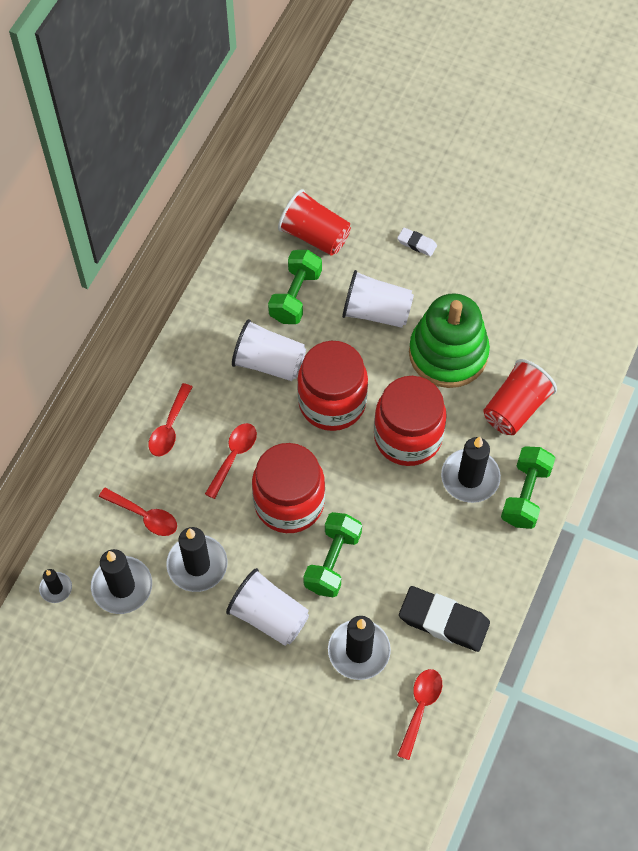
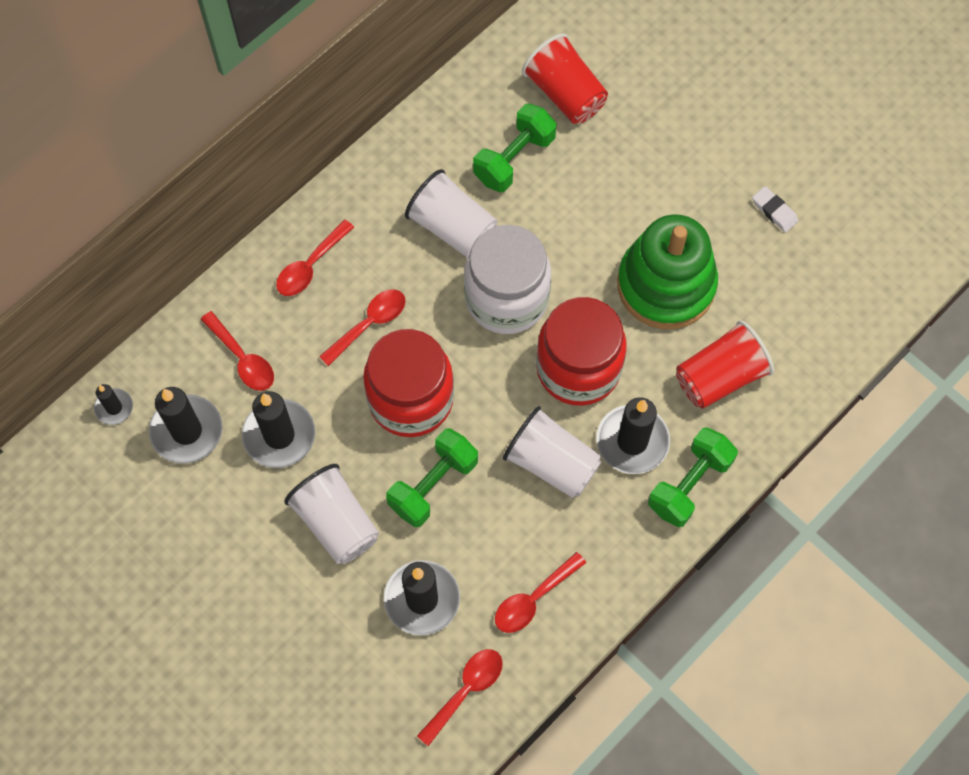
camera: 20 degrees right, 5 degrees up
red jar [297,341,368,431] -> white jar [464,225,551,334]
white cup [342,270,414,328] -> white cup moved to [503,406,602,498]
white eraser [397,228,437,256] -> white eraser moved to [752,186,798,232]
black eraser [399,586,490,652] -> red spoon [495,552,586,633]

